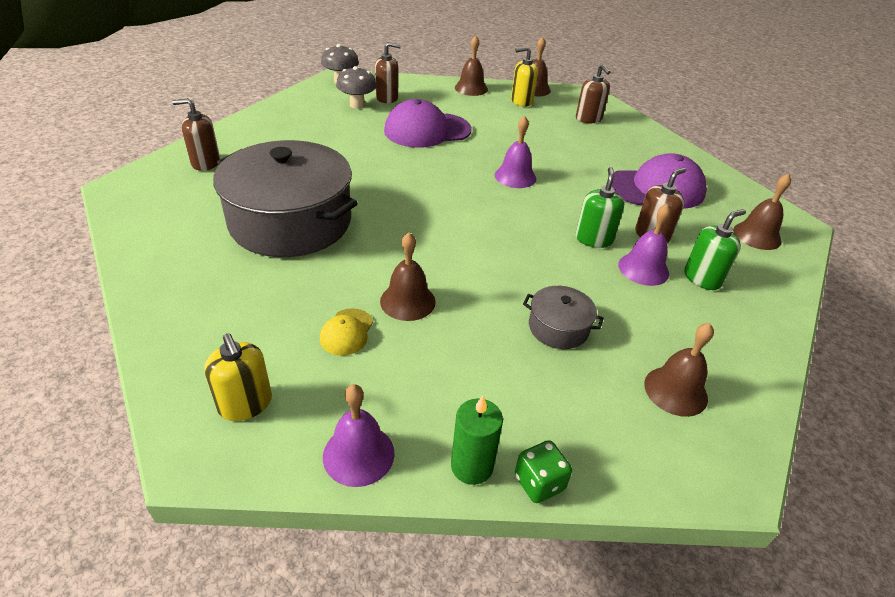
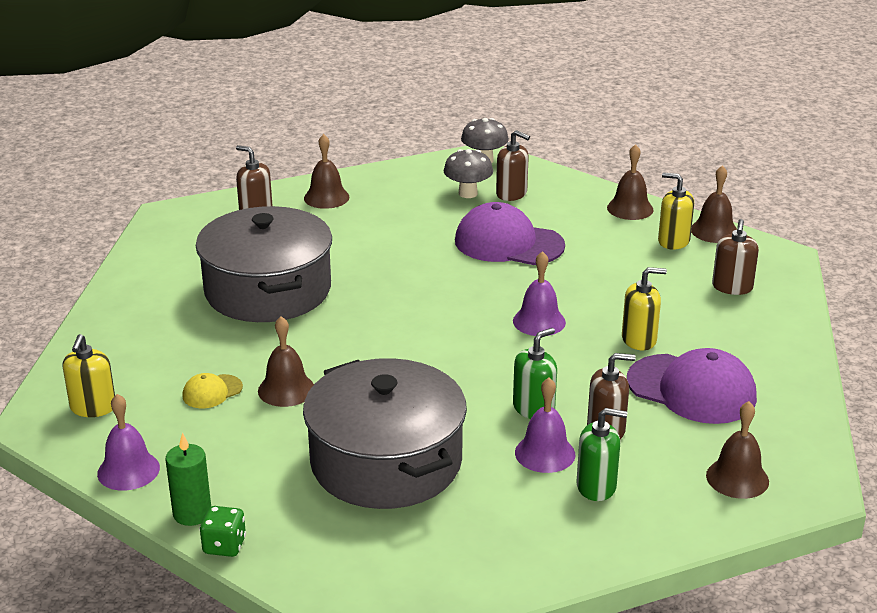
camera: 40 degrees right, 10 degrees down
grey pot [523,286,604,349] -> grey pot [303,358,467,509], size x2.32
brown bell [644,323,714,417] -> brown bell moved to [304,134,349,209]
none -> yellow soap dispenser [622,267,667,350]

